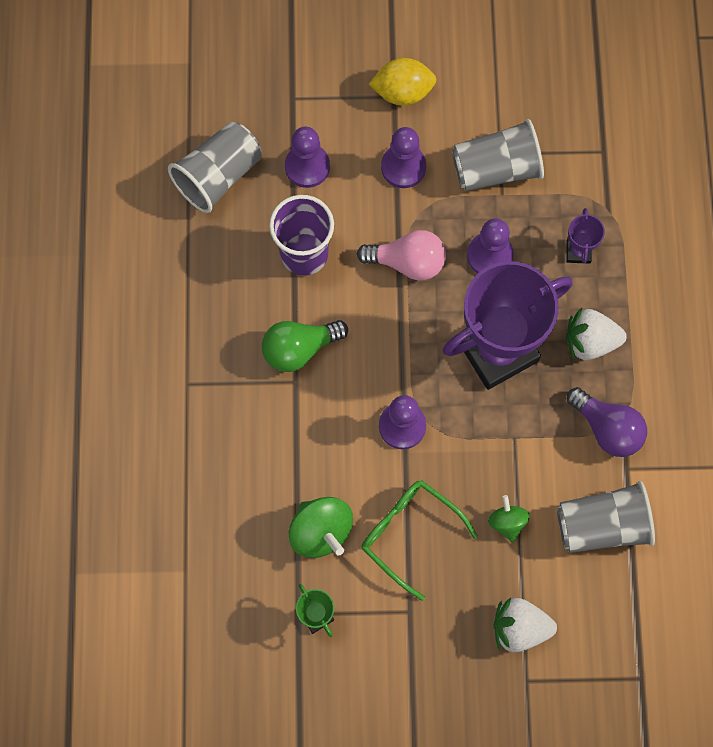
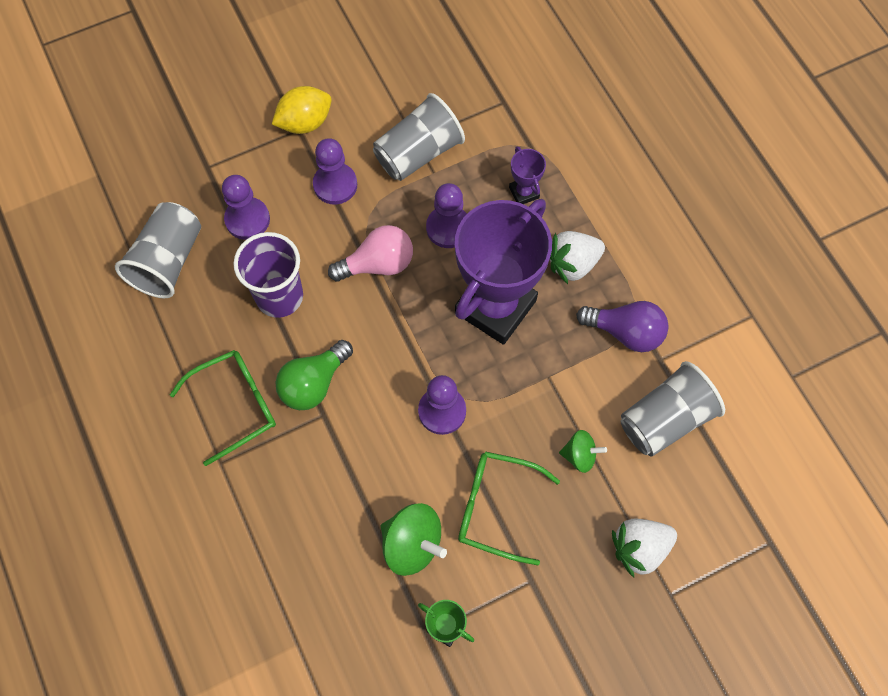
camera: 25 degrees left, 5 degrees down
green spinning top [488,495,530,543] -> green spinning top turned 135 degrees clockwise [559,430,607,473]
none -> green glasses [170,350,276,466]

